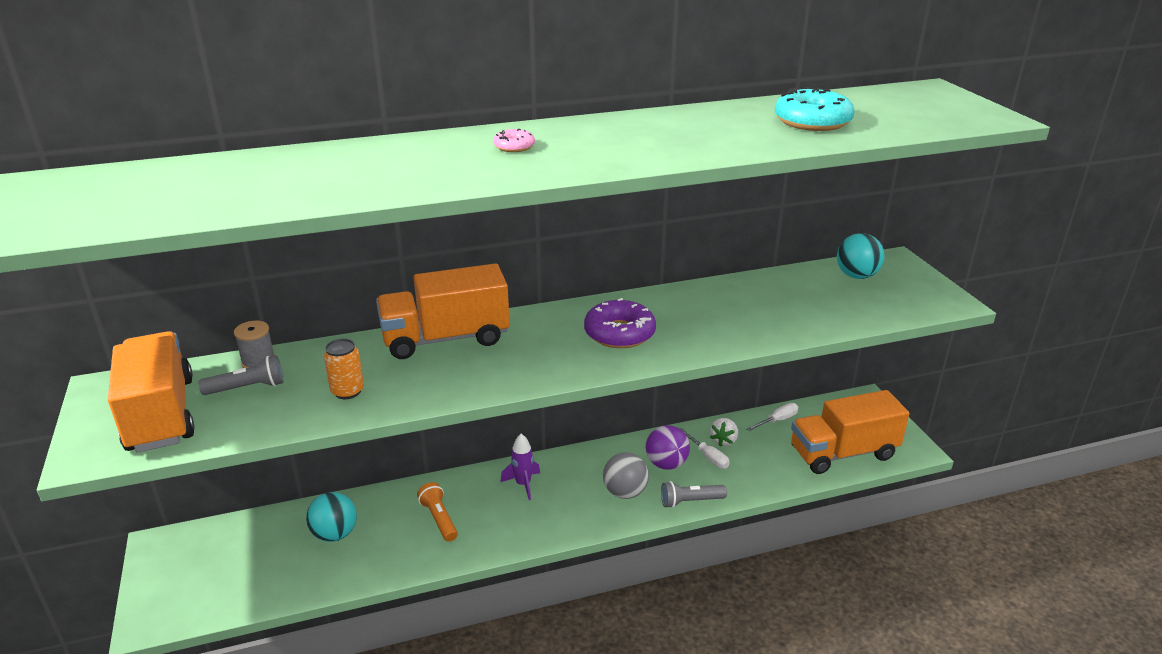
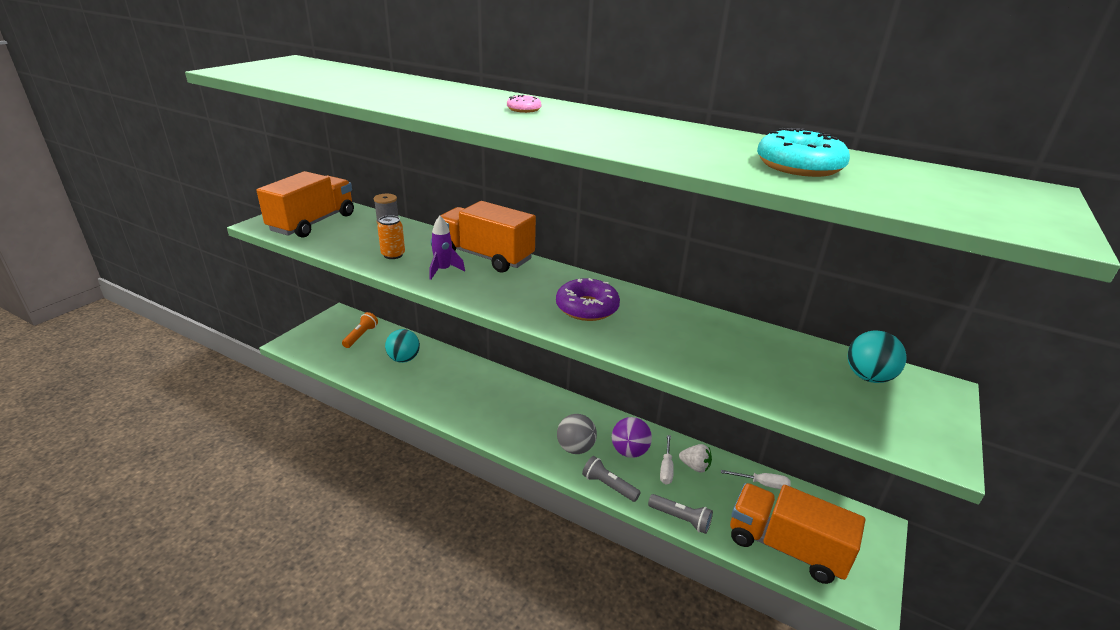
camera: 45 degrees right, 0 degrees up
grey flashlight [199,355,284,395] -> grey flashlight moved to [648,494,713,534]
orange flashlight [417,482,458,542] -> orange flashlight moved to [342,312,378,348]
purple rocket [501,434,540,500] -> purple rocket moved to [429,216,465,280]
white strawberry [709,418,738,447] -> white strawberry turned 135 degrees counterclockwise [679,444,712,473]

